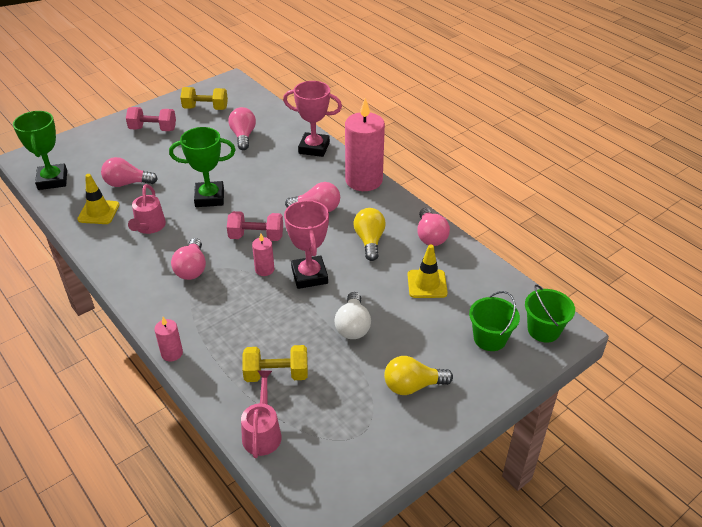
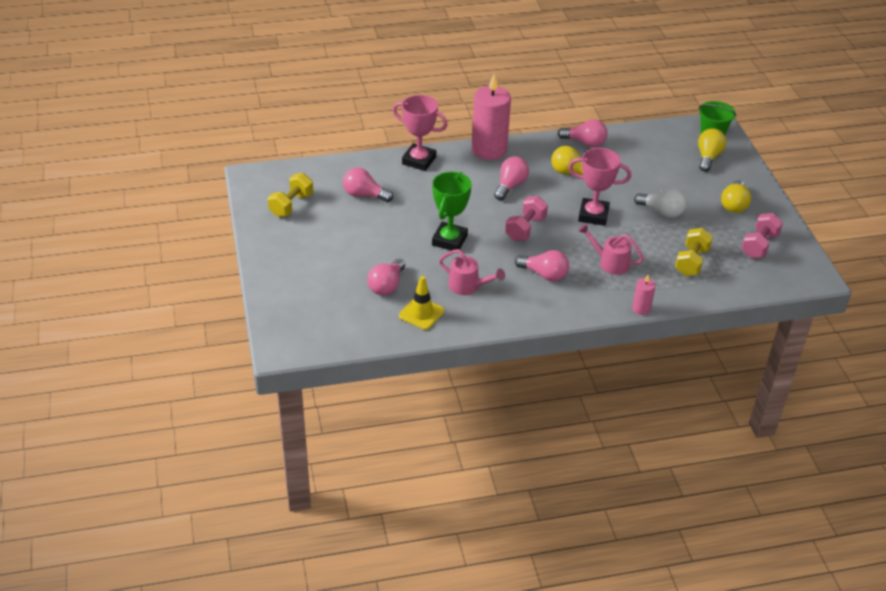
camera: 65 degrees left, 0 degrees up
green trophy [13,111,67,190] -> none
pink dumbbell [126,107,176,131] -> pink dumbbell moved to [741,213,783,258]
pink watering can [241,370,282,458] -> pink watering can moved to [578,224,644,275]
pink candle [252,234,274,276] -> none
pink trophy [283,81,342,157] -> pink trophy turned 75 degrees clockwise [392,95,448,171]
yellow traffic cone [408,244,448,298] -> none
green bucket [469,291,520,351] -> yellow light bulb [698,128,726,172]

